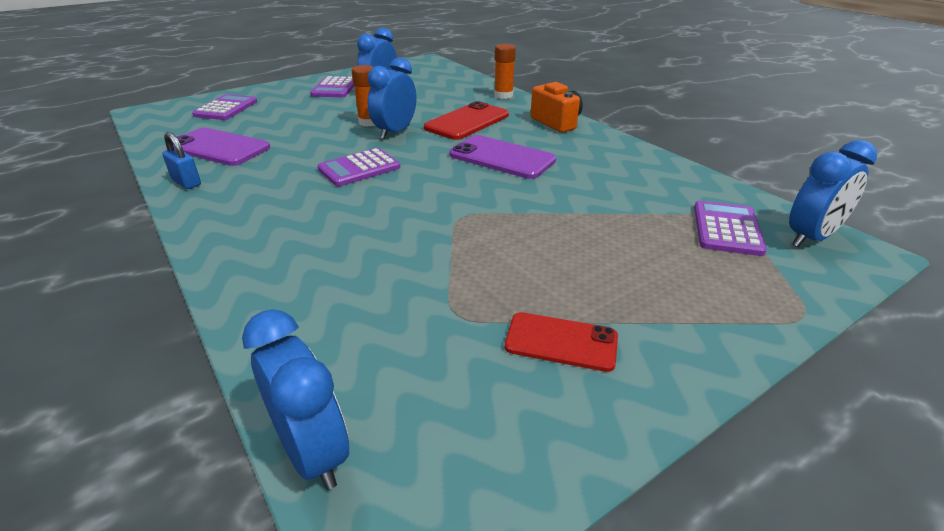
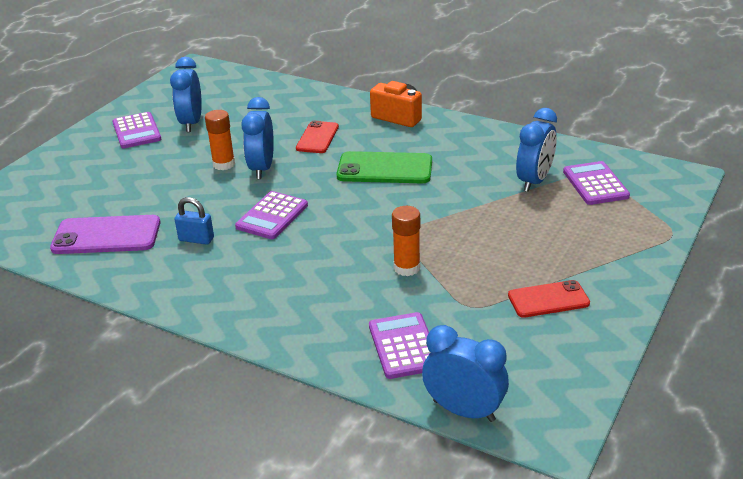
camera: 25 degrees left, 0 degrees up
blue padlock [162,132,201,189] -> blue padlock moved to [174,197,214,245]
purple calculator [192,94,257,120] -> purple calculator moved to [369,312,430,379]
red phone [424,101,509,140] -> red phone [296,121,339,153], size x0.65
purple phone [449,135,556,179] -> green phone [336,151,432,183]
orange glue stick [494,44,516,99] -> orange glue stick moved to [392,206,420,276]
blue clock [789,140,877,247] -> blue clock moved to [516,108,557,192]

